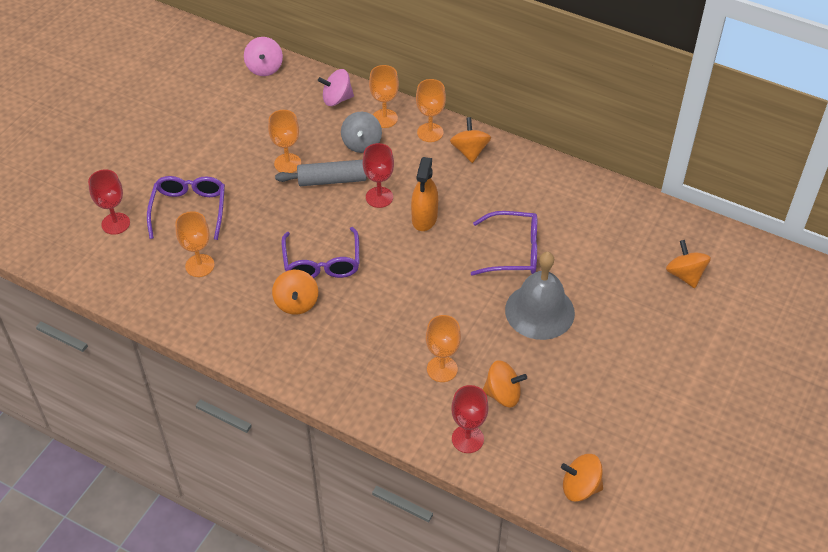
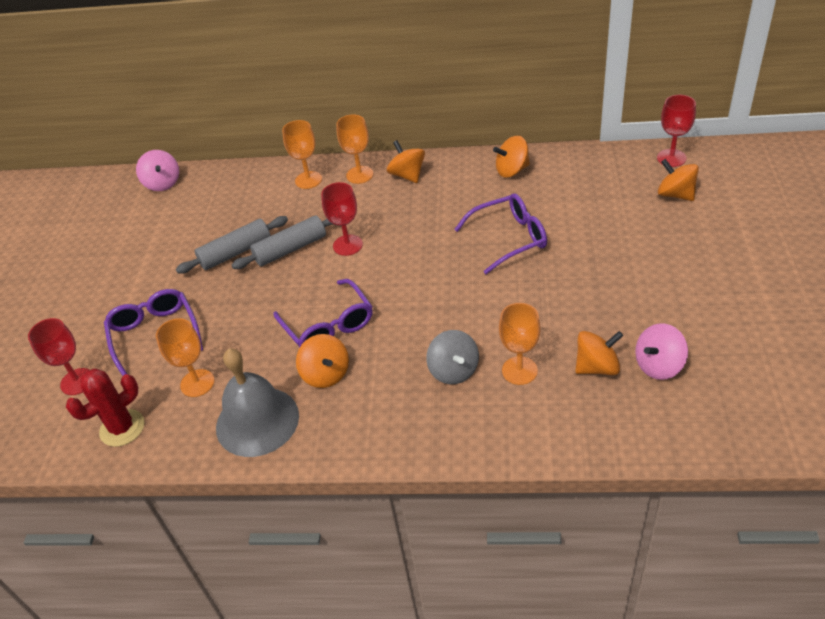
camera: 20 degrees left, 5 degrees down
orange goblet [268,110,301,173] -> grey rolling pin [176,216,288,274]
pink spinning top [318,69,354,106] -> pink spinning top moved to [635,323,688,380]
grey spinning top [341,112,382,153] -> grey spinning top moved to [426,330,479,384]
orange spray bottle [411,157,438,231] -> none
red goblet [451,385,489,453] -> red goblet moved to [657,95,696,167]
grey bell [505,252,575,340] -> grey bell moved to [216,348,299,457]
orange spinning top [561,454,603,502] -> orange spinning top moved to [493,136,530,178]
none -> red cactus [66,368,144,447]

